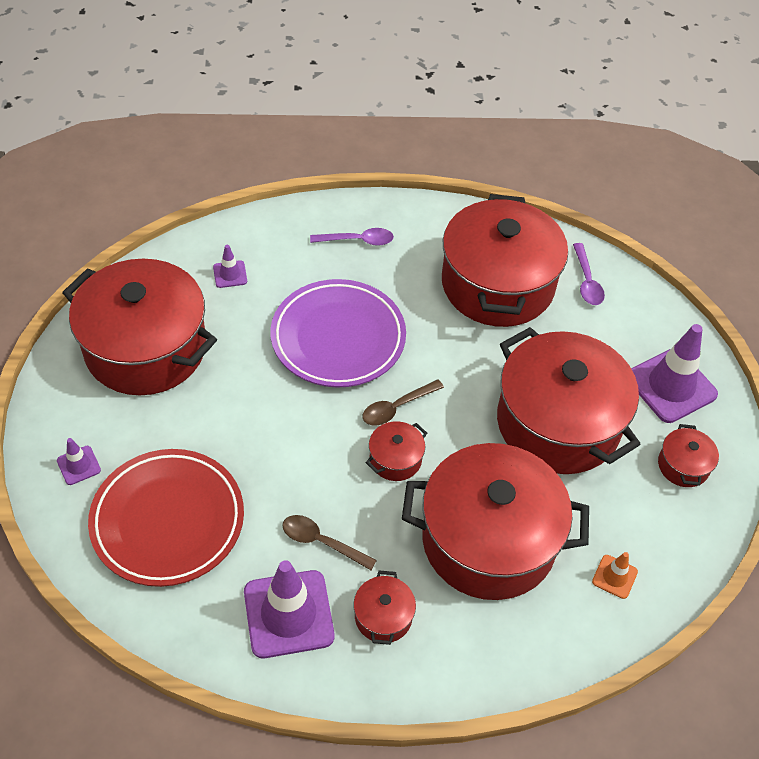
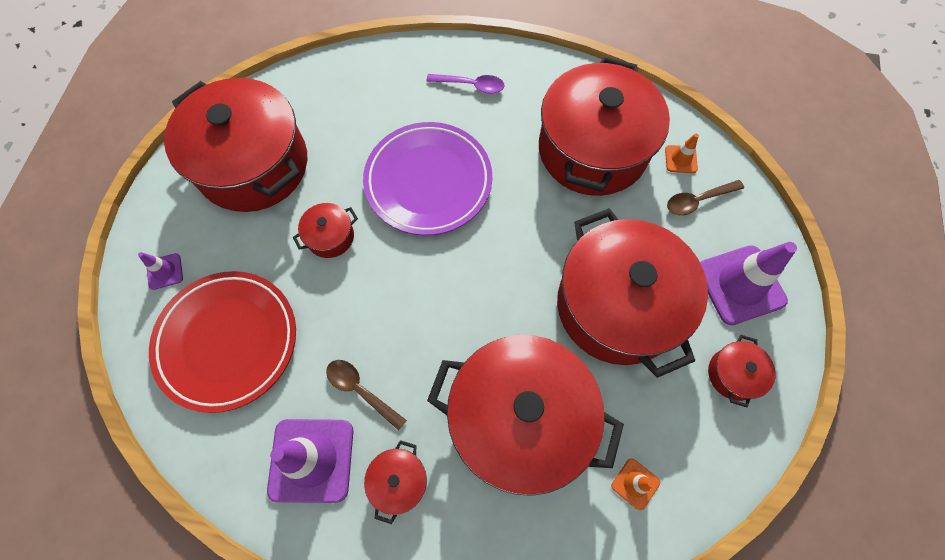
camera: 15 degrees right, 15 degrees up
purple traffic cone [213,245,247,288] -> none
brown spoon [362,379,444,426] -> brown spoon moved to [667,180,744,215]
red pot [366,421,427,481] -> red pot moved to [293,203,358,258]
purple spoon [573,243,605,305] -> orange traffic cone [665,134,699,173]

